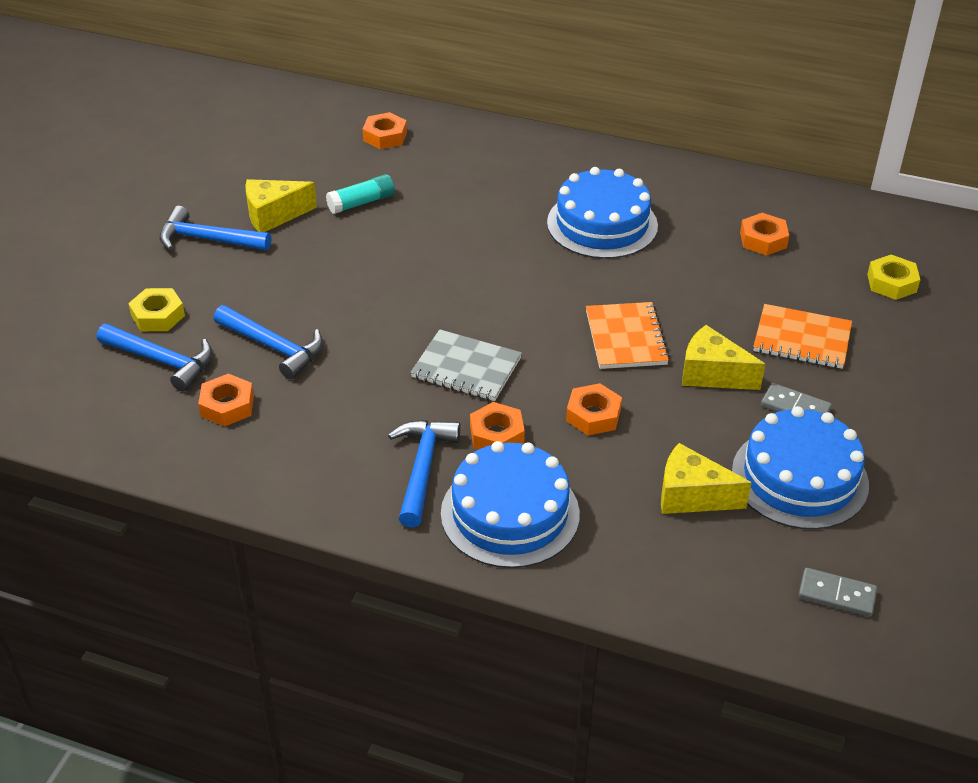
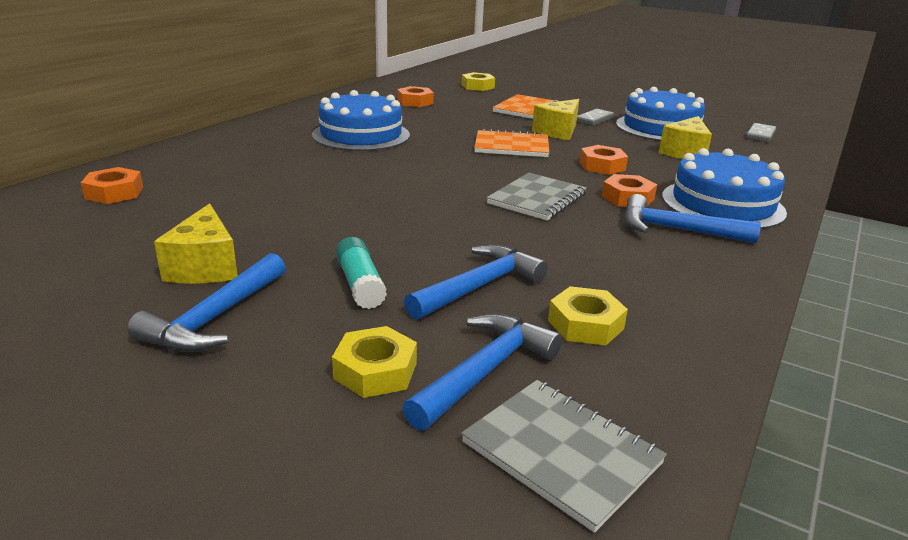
camera: 80 degrees left, 15 degrees down
orange nut [198,373,254,427] -> yellow nut [548,286,628,346]
turquoise glue stick [326,174,395,214] -> turquoise glue stick moved to [336,237,387,309]
none -> grey notebook [461,380,667,533]

